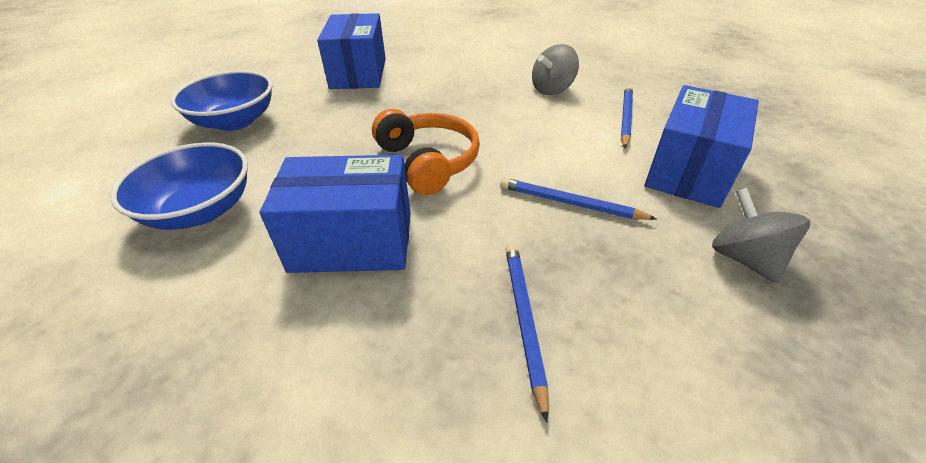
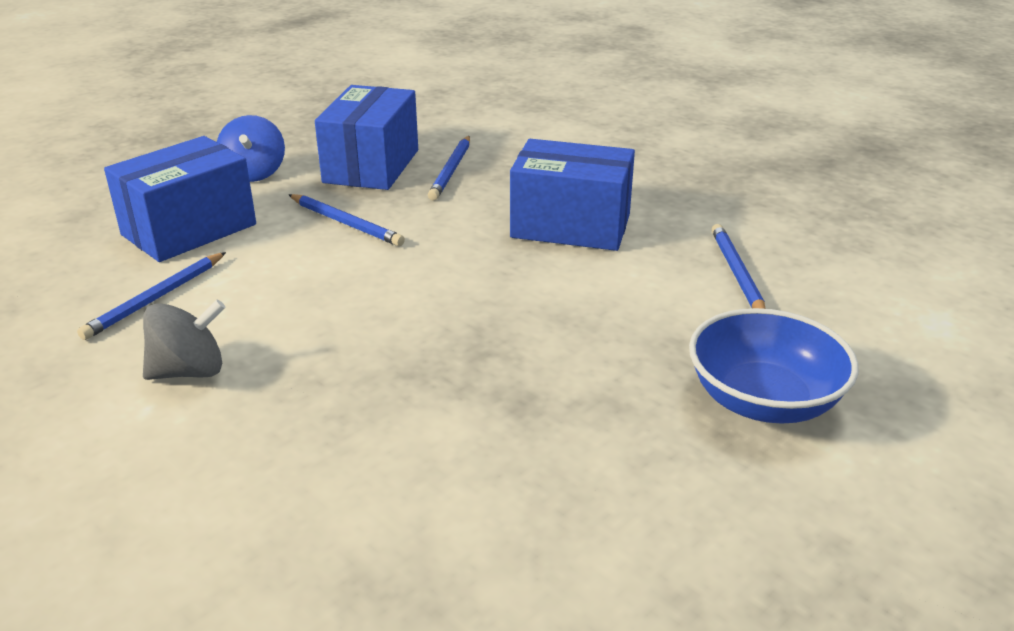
camera: 165 degrees left, 10 degrees down
blue bowl [110,142,248,230] -> blue pencil [712,224,766,309]
blue box [317,13,386,89] -> blue box moved to [315,85,418,190]
orange headphones [372,109,480,195] -> none
grey spinning top [712,188,810,284] -> blue spinning top [217,115,285,182]

